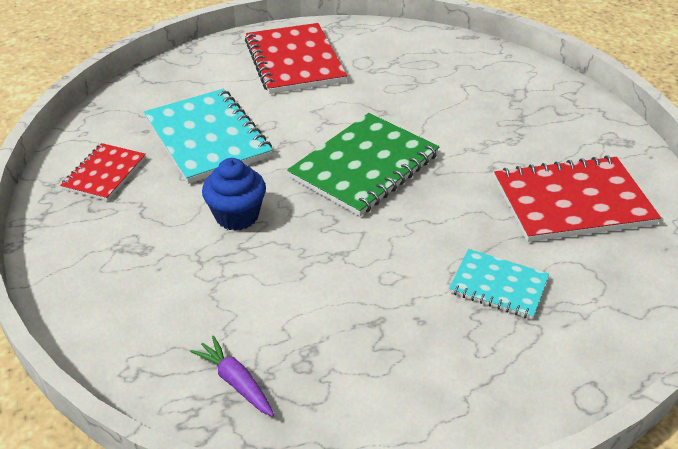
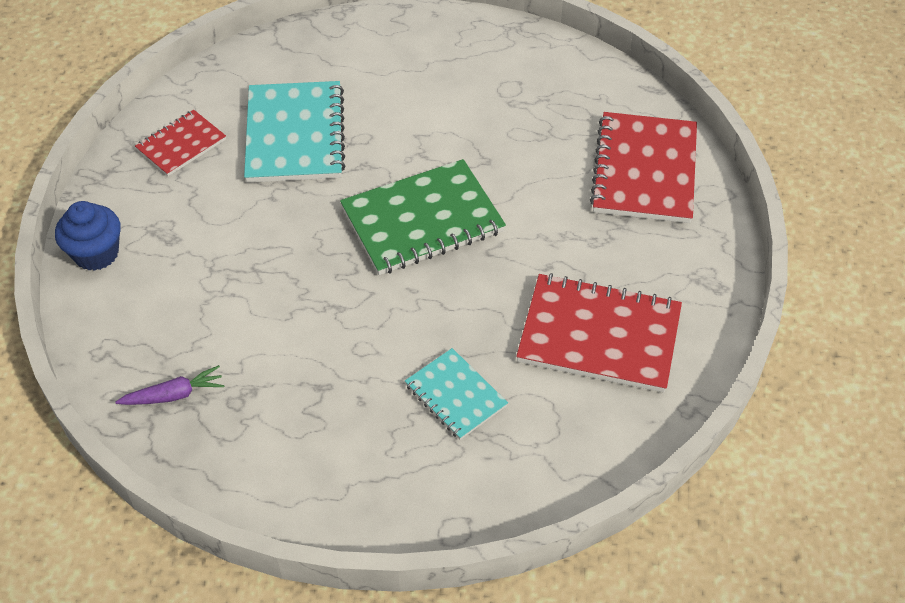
camera: 25 degrees right, 10 degrees up
purple carrot [190,335,274,417] -> purple carrot turned 90 degrees clockwise [115,365,224,405]
blue cupcake [202,158,266,231] -> blue cupcake moved to [55,201,121,271]
red notebook [245,23,347,94] -> red notebook moved to [590,112,697,223]

